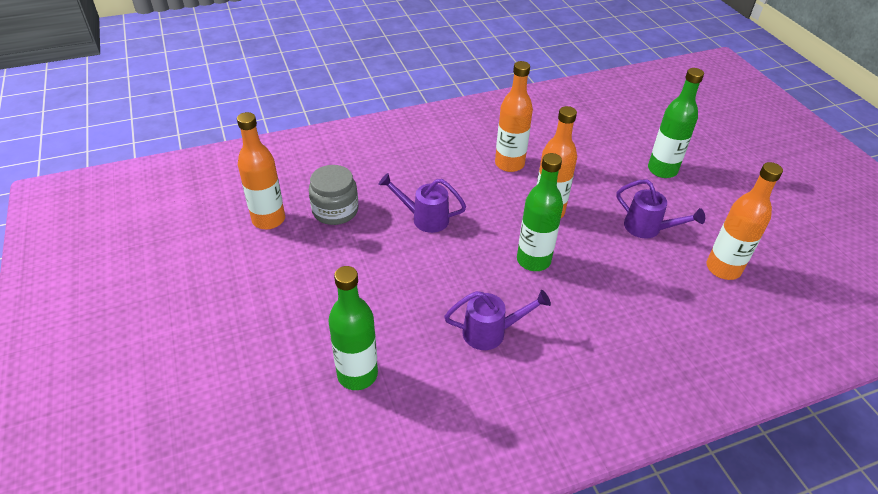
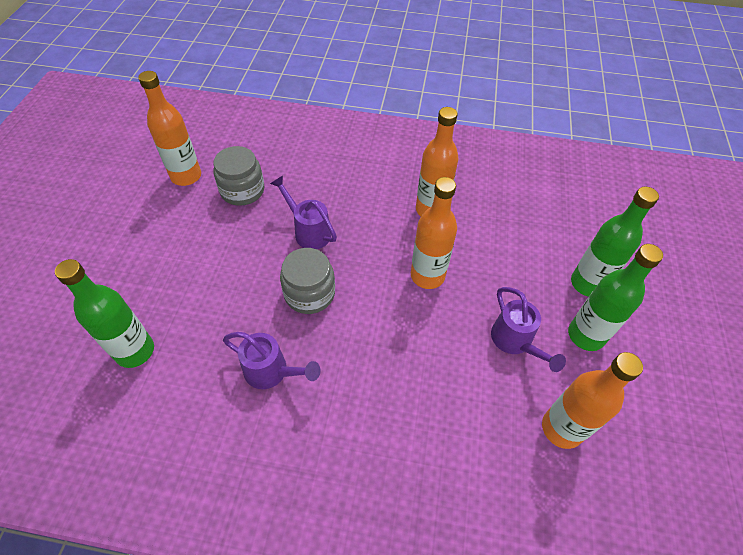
camera: 30 degrees right, 10 degrees up
green bottle [517,153,563,271] -> green bottle moved to [568,244,663,351]
none -> grey jar [280,248,335,314]

